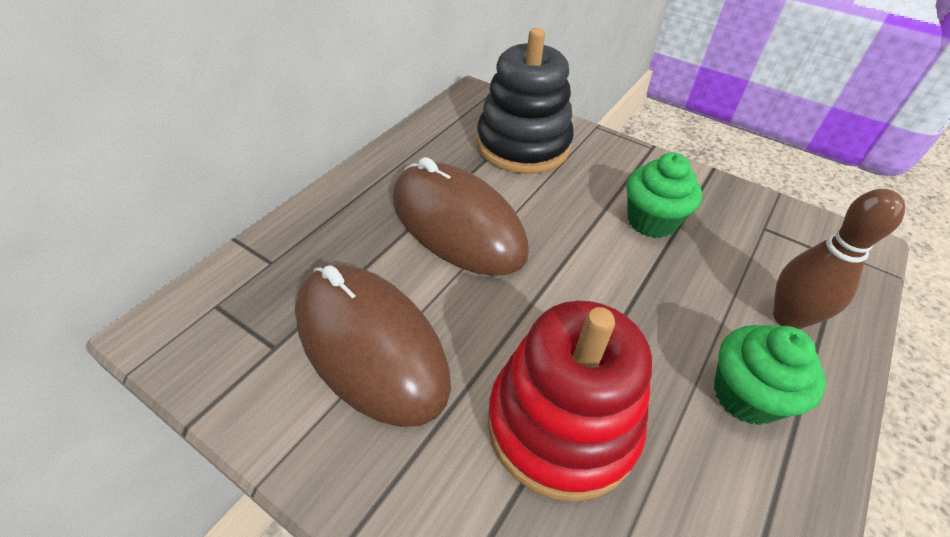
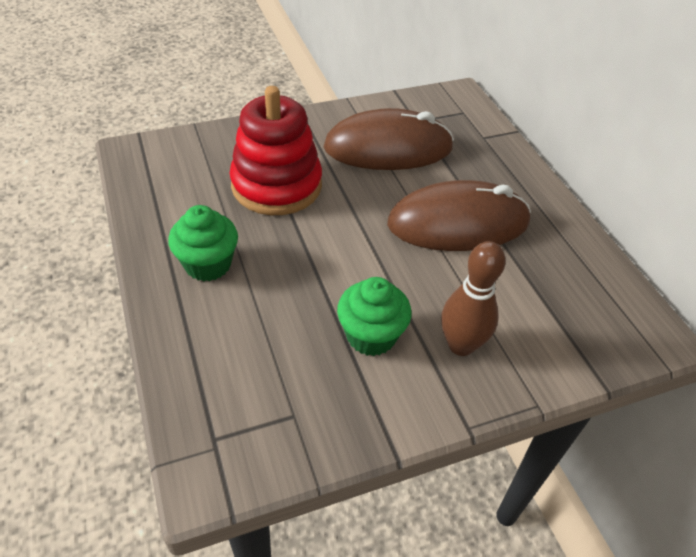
camera: 125 degrees right, 0 degrees up
black stacking toy [477,28,574,174] -> none
brown bowling pin [773,189,905,329] -> brown bowling pin moved to [441,241,506,356]

